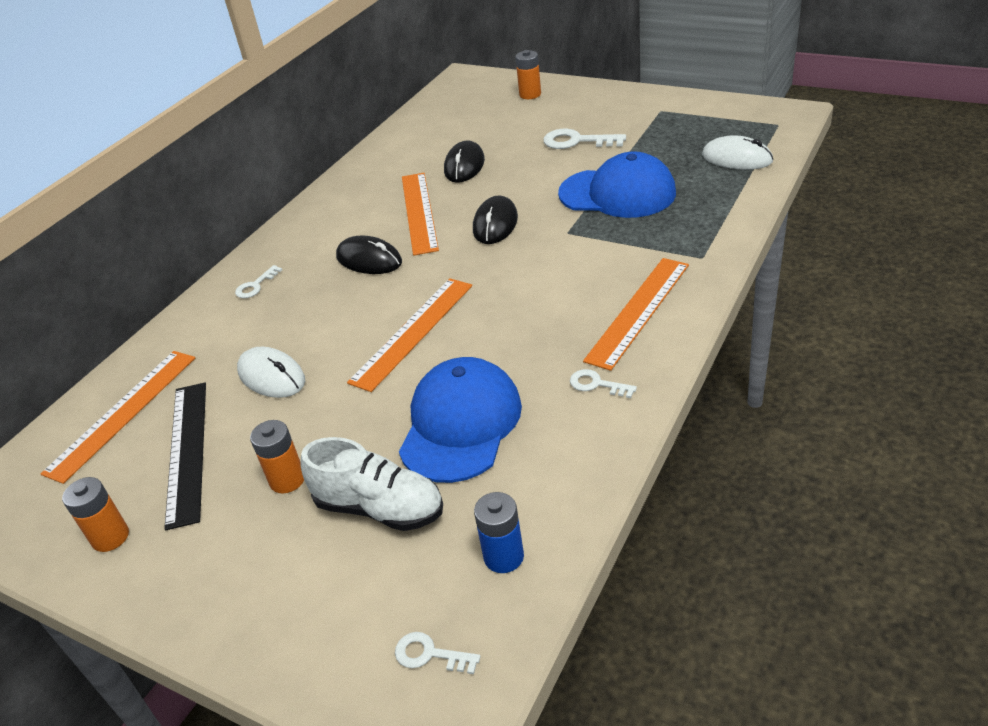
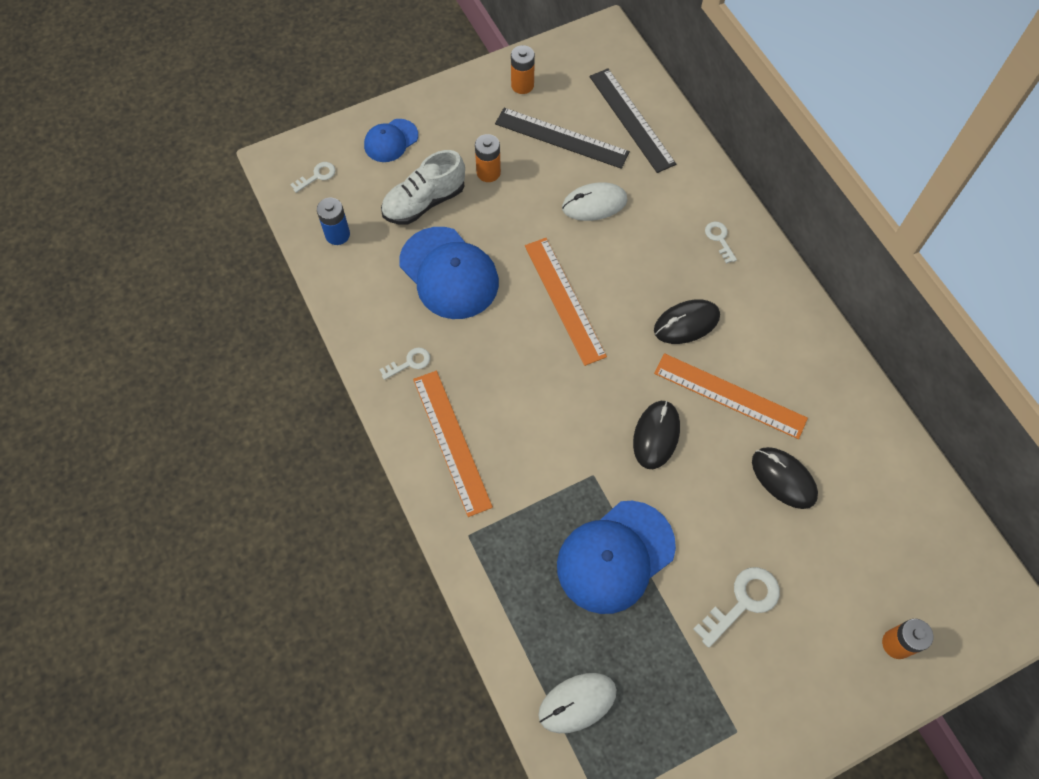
camera: 120 degrees right, 25 degrees up
orange ruler [41,351,195,484] -> black ruler [590,68,676,173]
black mouse [473,195,518,244] -> black mouse turned 60 degrees clockwise [633,401,680,469]
none -> blue cap [364,119,418,162]

